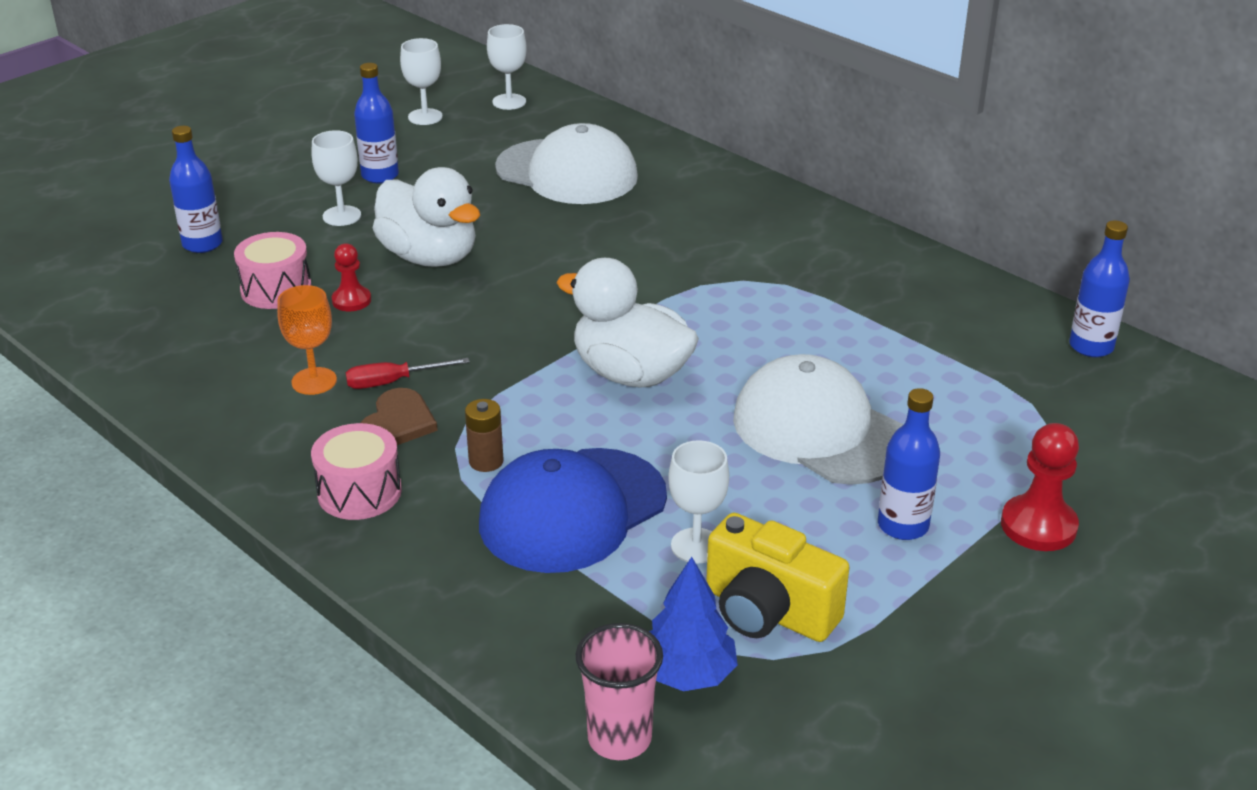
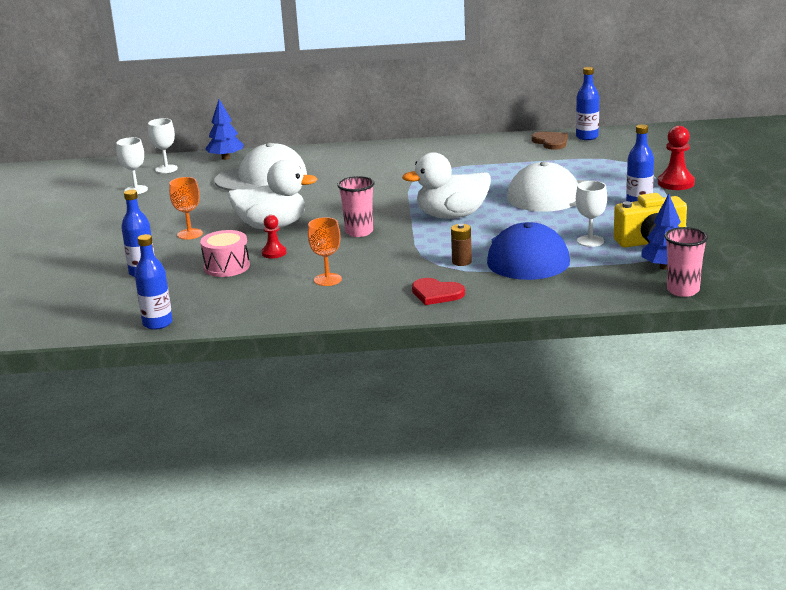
camera: 45 degrees left, 10 degrees down
pink drum [311,423,402,520] -> red heart [412,278,465,305]
white goblet [312,130,361,226] -> orange goblet [169,177,203,240]
red screwdriver [346,358,470,389] -> none
blue bottle [354,63,399,183] -> blue bottle moved to [135,234,172,330]
brown heart [360,388,438,445] -> brown heart moved to [532,131,568,150]
none -> blue tree [205,99,244,160]
none -> pink cup [337,176,375,237]

